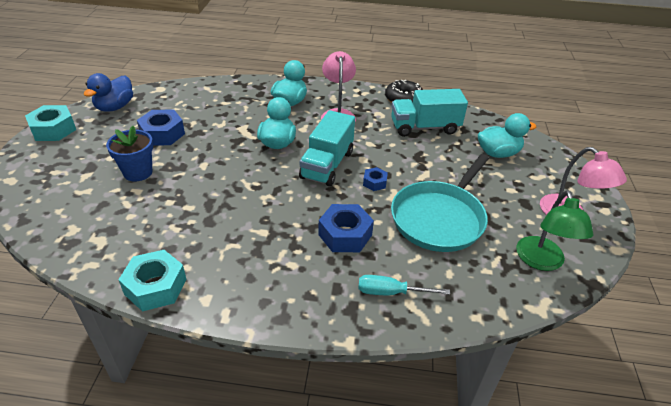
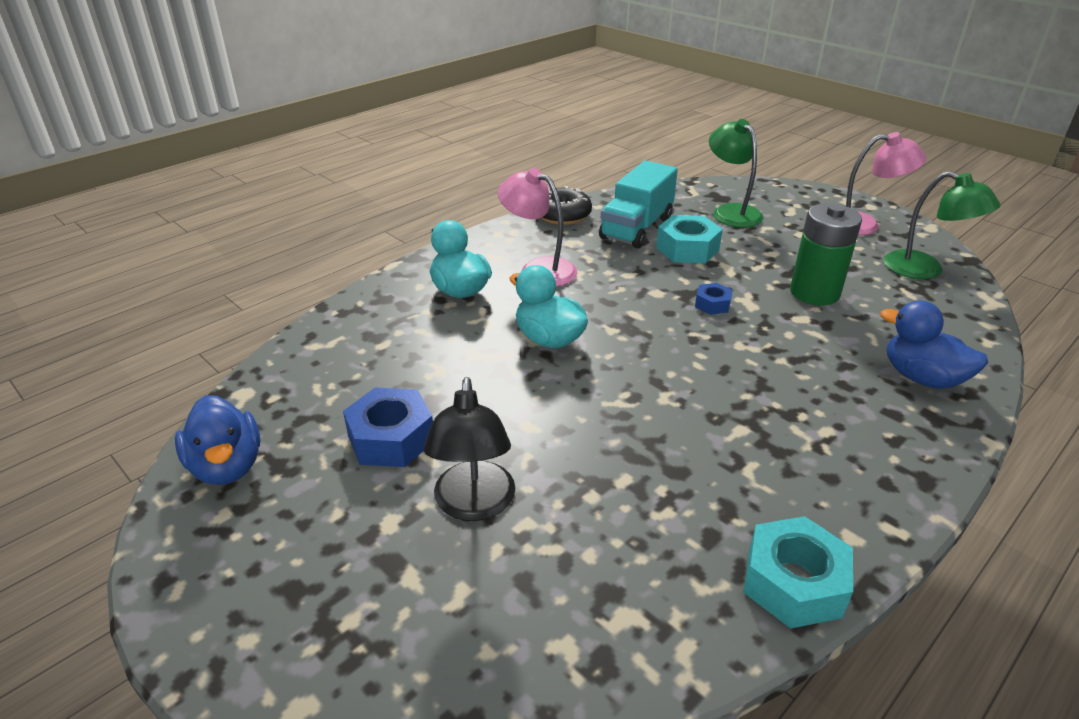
camera: 50 degrees left, 5 degrees down
turquoise nut [25,105,76,141] -> turquoise nut moved to [656,215,723,263]
blue flower pot [106,126,153,182] -> black lamp [424,377,515,521]
turquoise truck [299,110,355,186] -> none
blue nut [318,204,374,252] -> none
turquoise screwdriver [358,275,450,295] -> blue duck [880,300,988,389]
turquoise pan [391,154,489,252] -> green battery [790,203,862,305]
turquoise duck [478,113,536,158] -> green lamp [709,119,764,228]

